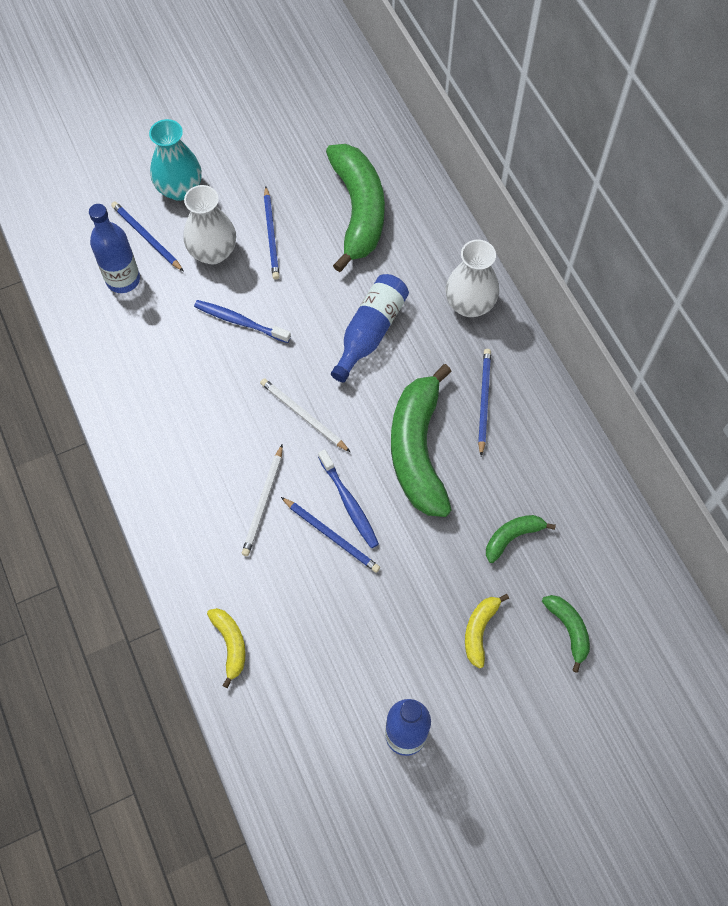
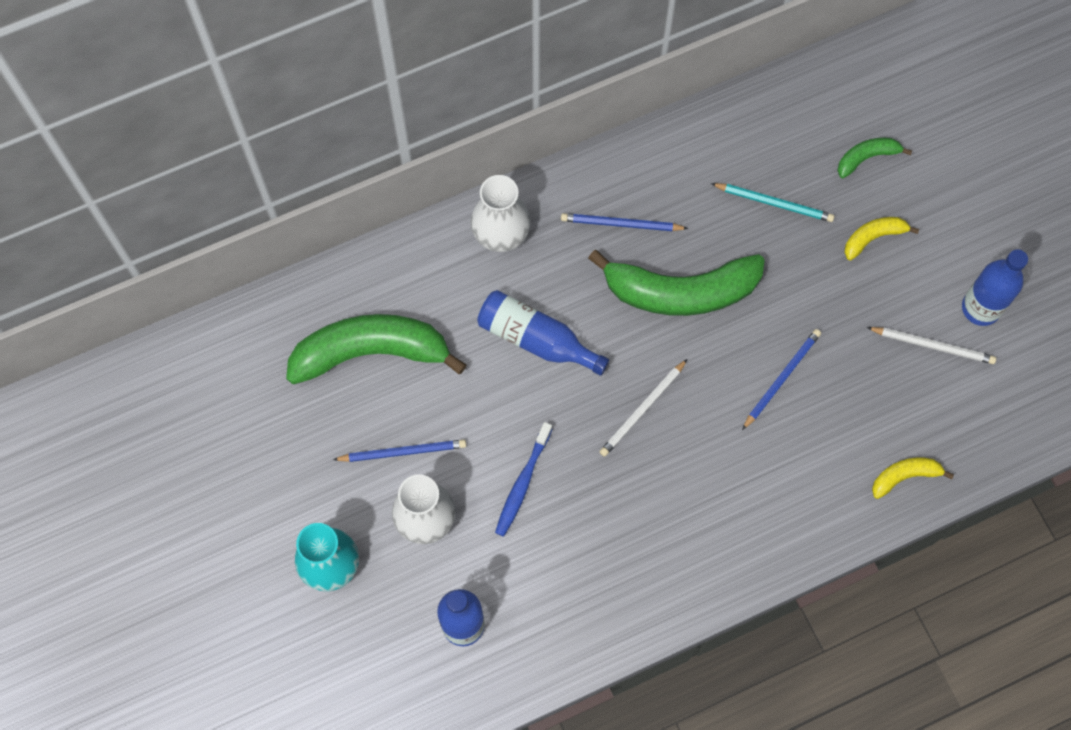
camera: 90 degrees left, 5 degrees up
blue pencil [111,202,184,272] -> none
white pencil [242,444,283,556] -> white pencil moved to [867,327,996,364]
blue toothbrush [318,449,379,548] -> none
yellow banana [465,594,509,668] -> yellow banana turned 135 degrees clockwise [844,217,919,261]
green banana [486,515,556,563] -> turquoise pencil [711,183,835,222]

